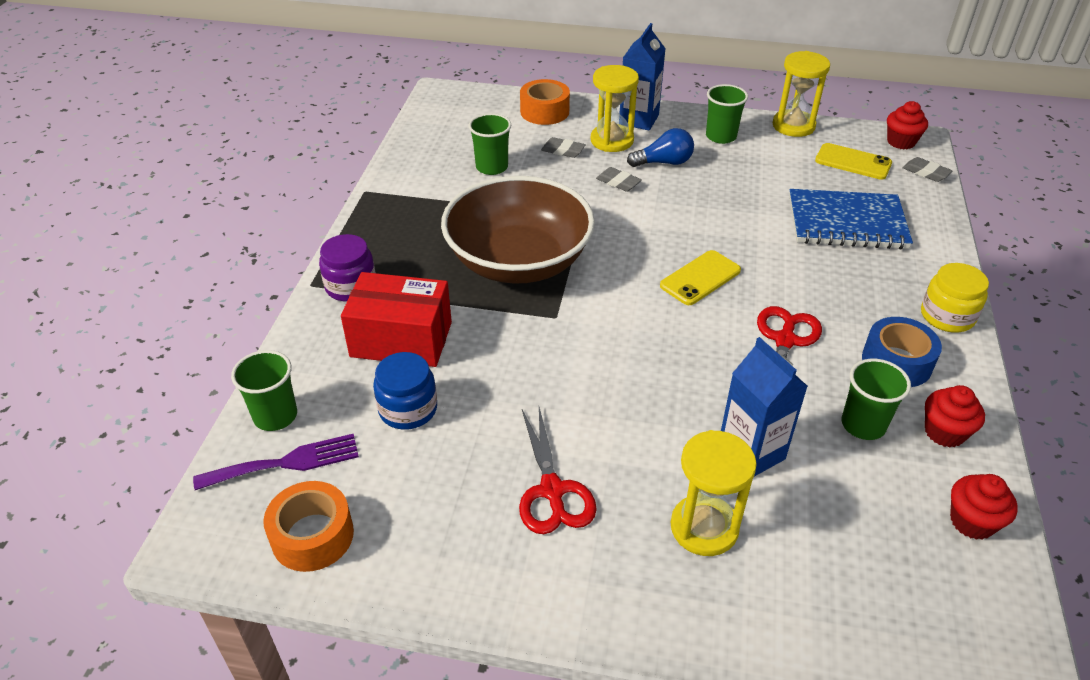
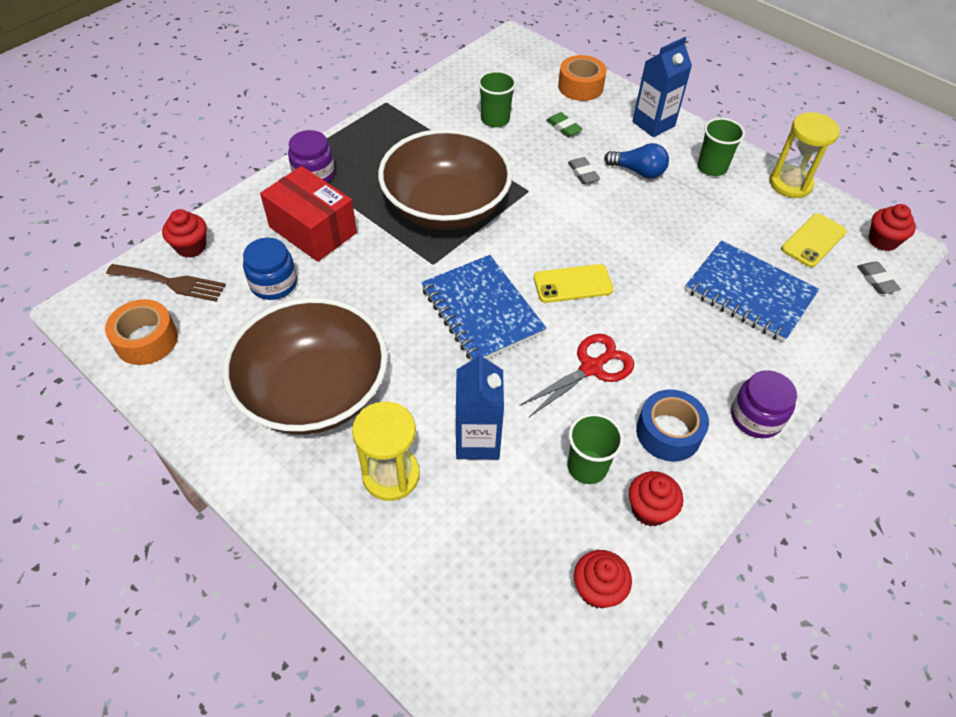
camera: 30 degrees right, 10 degrees up
purple fork [193,434,359,490] -> brown fork [106,264,226,302]
green cup [231,350,297,431] -> red cupcake [162,209,207,258]
red scissors [519,407,597,534] -> brown bowl [223,297,388,435]
grey eraser [541,137,586,158] -> green eraser [546,112,583,137]
yellow hourglass [591,65,639,152] -> none
yellow phone [815,143,892,180] -> yellow phone turned 75 degrees clockwise [781,213,847,267]
yellow jar [921,263,989,332] -> purple jar [731,370,797,438]
none -> blue notebook [421,255,546,360]

